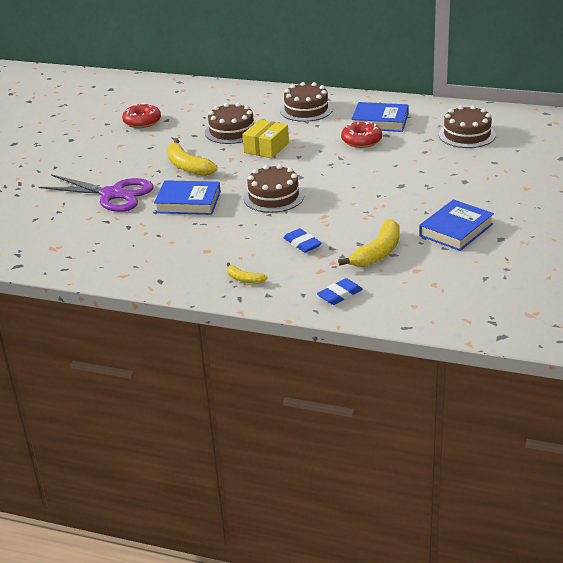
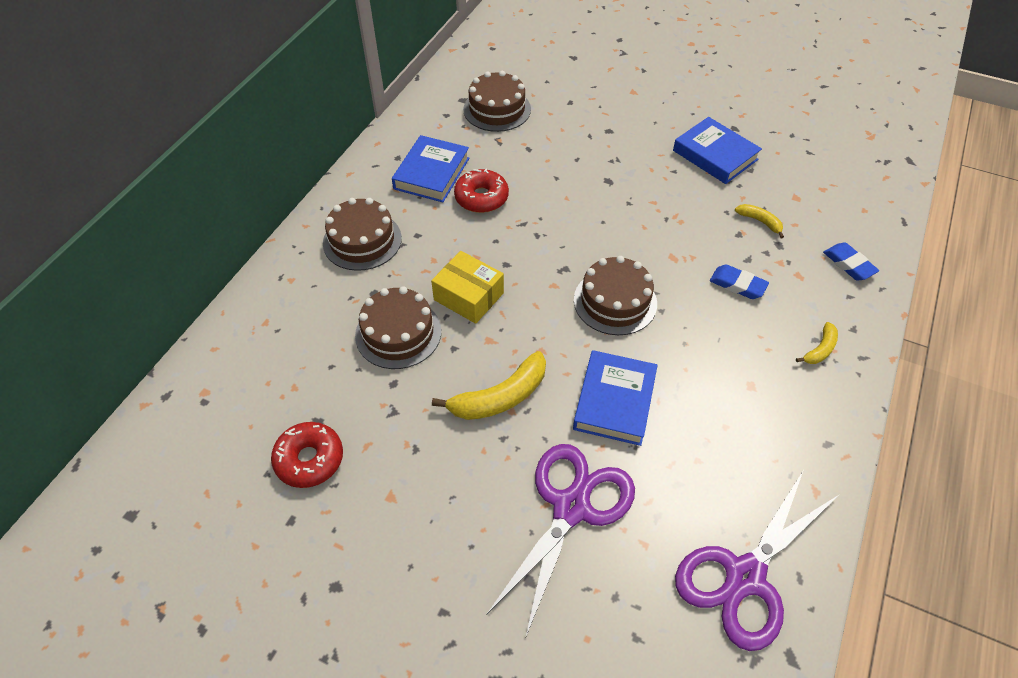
camera: 85 degrees left, 20 degrees up
blue eraser [283,228,322,253] -> blue eraser turned 60 degrees clockwise [710,265,769,299]
yellow banana [338,219,399,267] -> yellow banana [735,204,784,238], size x0.54
none -> purple scissors [675,471,840,651]

